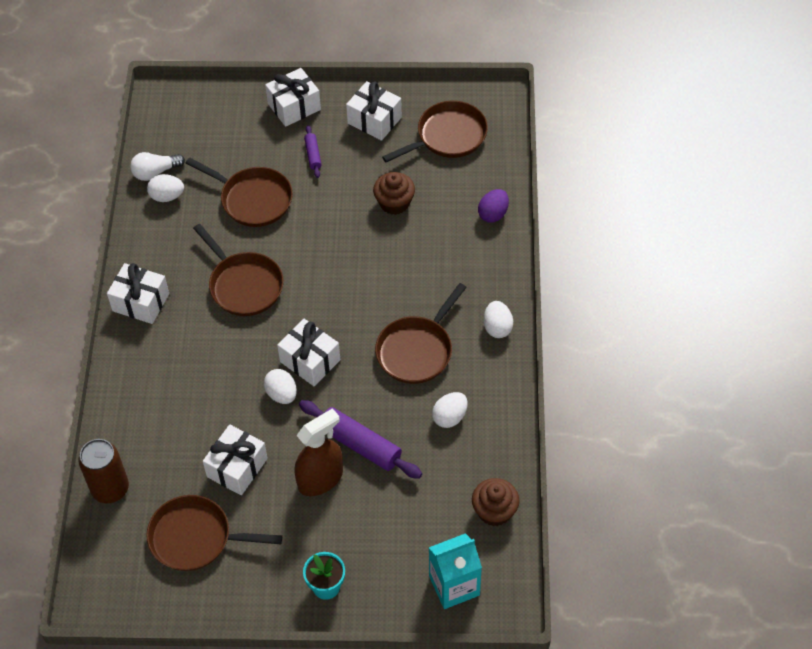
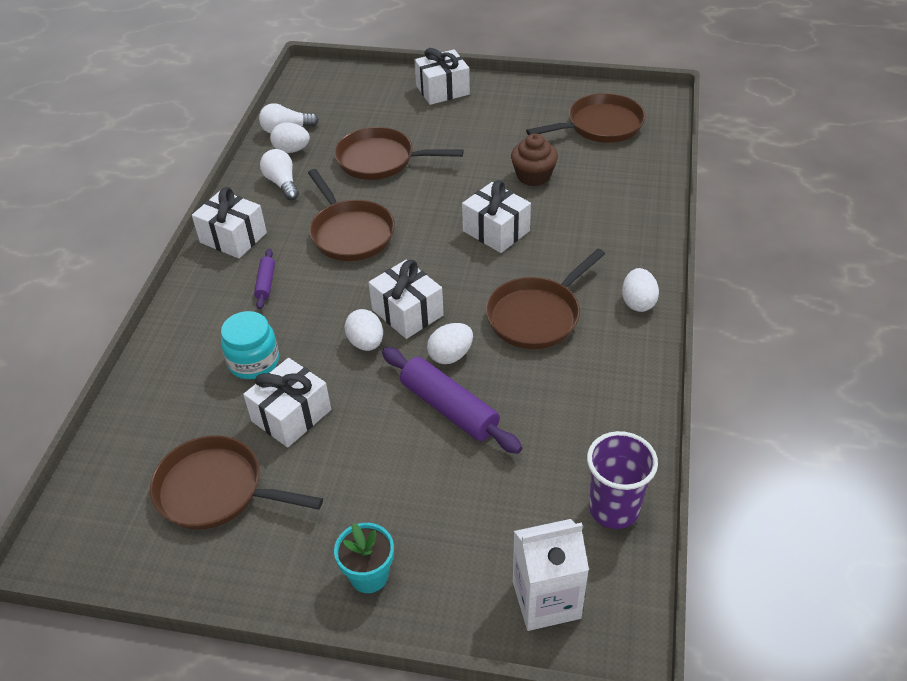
camera: 10 degrees right, 10 degrees down
brown can [78,439,129,503] -> none
brown pan [186,157,293,227] -> brown pan turned 150 degrees clockwise [334,127,463,180]
brown spray bottle [294,408,343,496] -> none
purple rolling pin [304,125,322,178] -> purple rolling pin moved to [254,249,275,309]
white gift [346,81,402,141] -> white gift moved to [462,180,531,253]
turquoise carton [429,533,482,609] -> white carton [513,519,589,631]
white egg [432,392,468,428] -> white egg moved to [427,323,473,364]
brown cupcake [472,478,519,526] -> purple cup [587,431,658,529]
purple egg [478,189,509,223] -> none
none -> turquoise jar [221,311,279,379]
none -> white light bulb [260,149,299,200]

